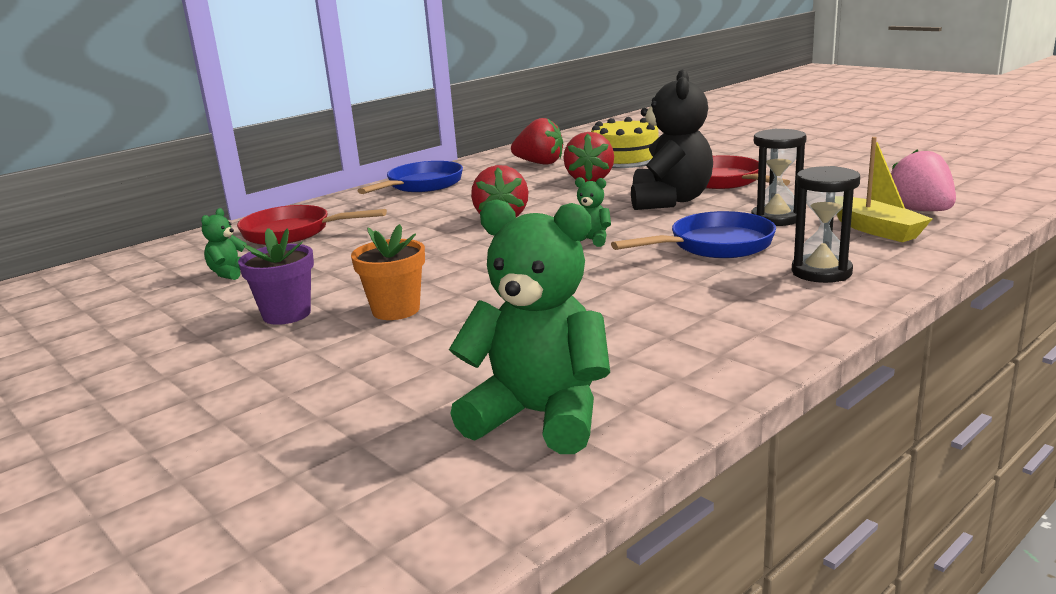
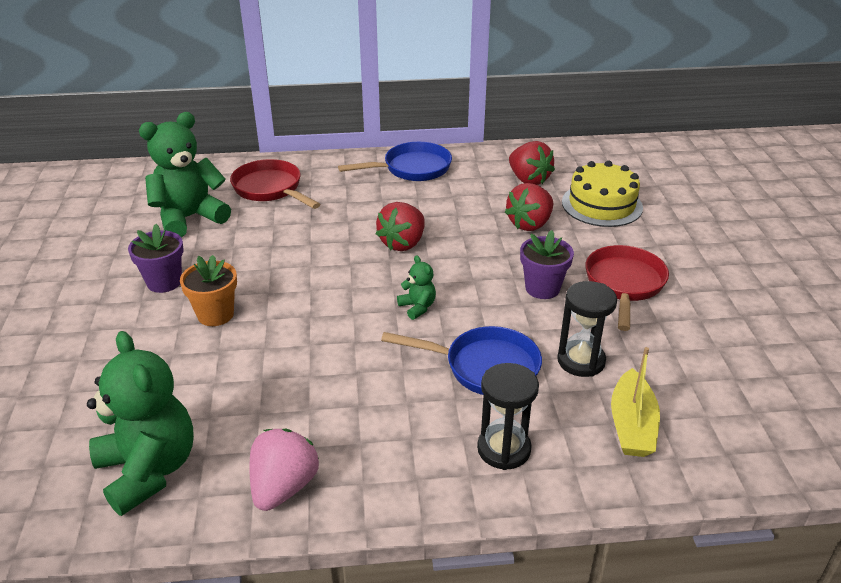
camera: 35 degrees right, 15 degrees up
green teddy bear [201,208,247,280] -> green teddy bear [139,112,231,238], size x2.22
black teddy bear [631,69,713,210] -> purple flower pot [520,230,574,299]
pink strawberry [891,149,956,211] -> pink strawberry moved to [250,428,319,511]

